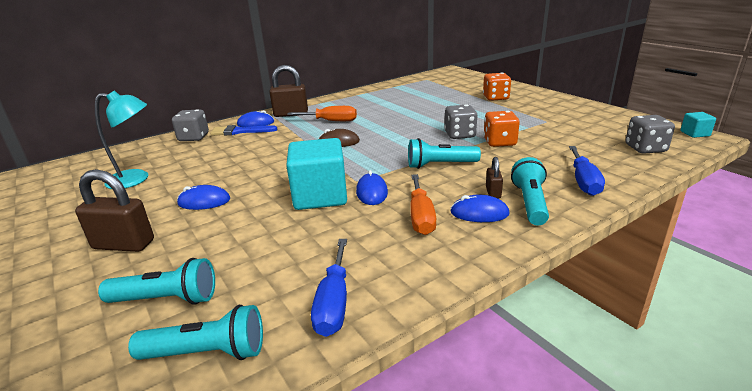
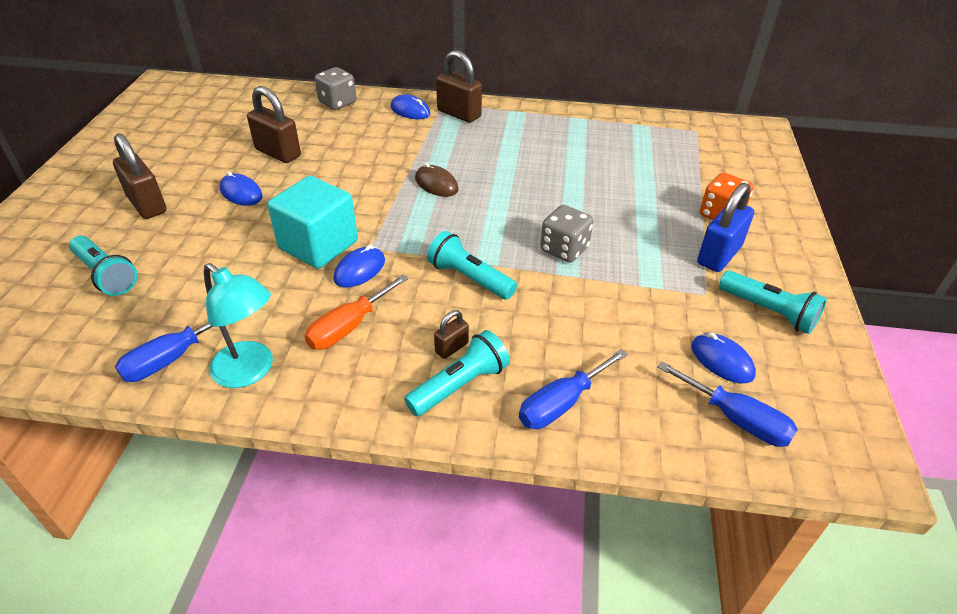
camera: 40 degrees right, 15 degrees up
turquoise lamp [95,90,148,189] -> turquoise lamp moved to [204,263,273,388]
turquoise flashlight [128,305,263,360] -> turquoise flashlight moved to [719,271,827,334]
blue brush [210,125,277,136] -> none
orange screwdriver [287,106,357,121] -> none
blue mouse [450,195,510,222] -> blue mouse moved to [691,333,756,384]
orange dice [483,111,520,147] -> none
grey dice [626,115,675,154] -> blue screwdriver [657,361,798,447]
turquoise cube [680,112,716,138] -> none
none -> brown padlock [247,86,301,163]
none -> blue padlock [697,183,754,272]

